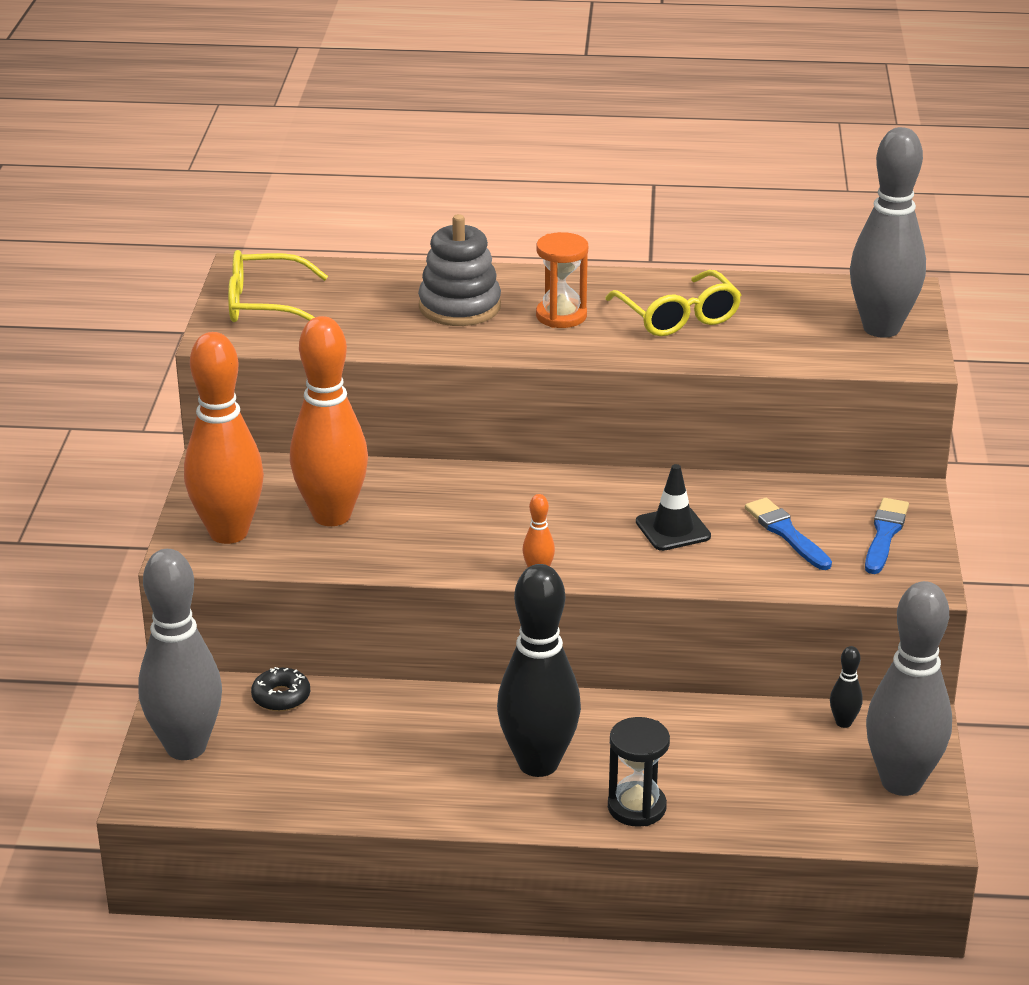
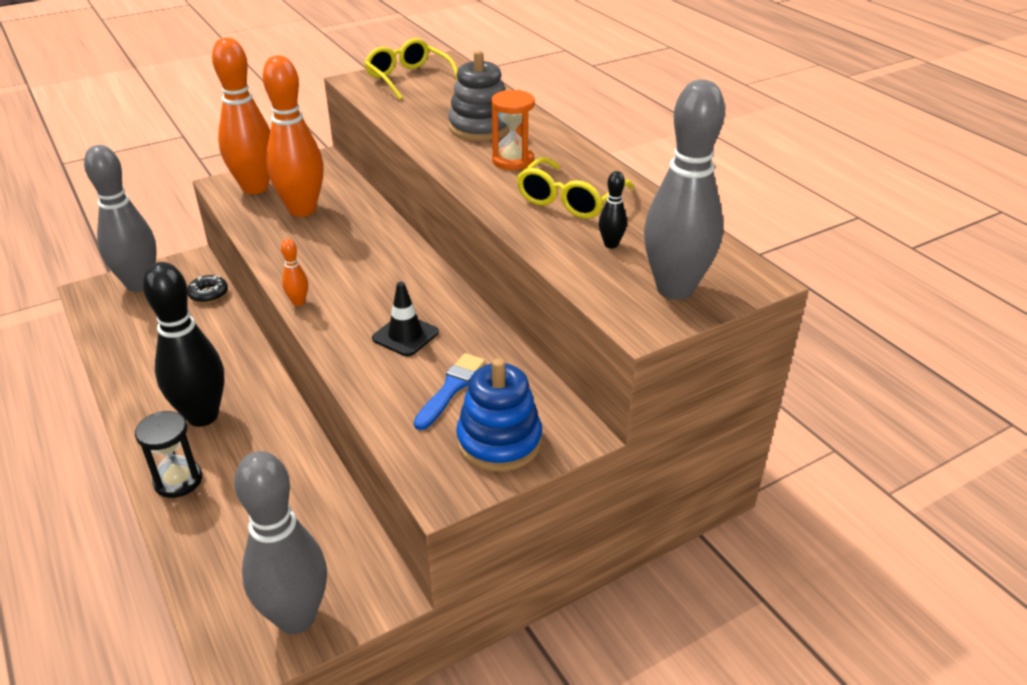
camera: 55 degrees right, 5 degrees up
black bowling pin [830,646,863,728] -> black bowling pin moved to [599,171,627,249]
blue brush [865,498,909,574] -> blue stacking toy [456,359,542,472]

